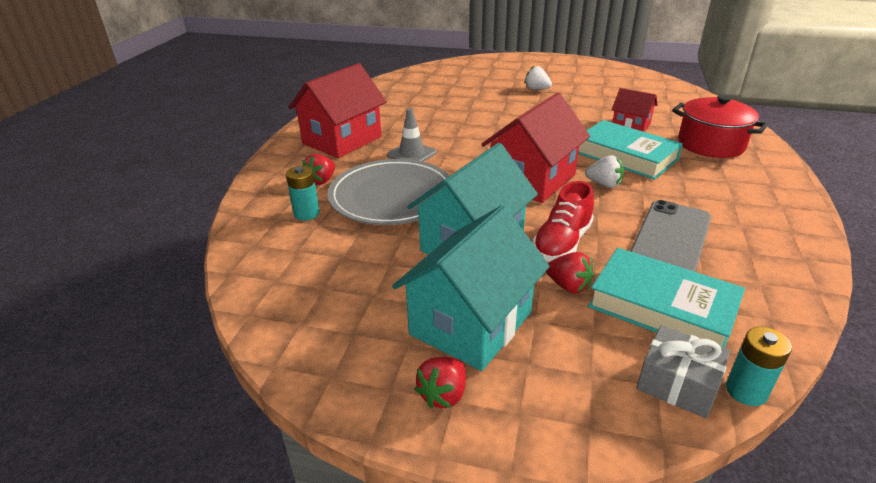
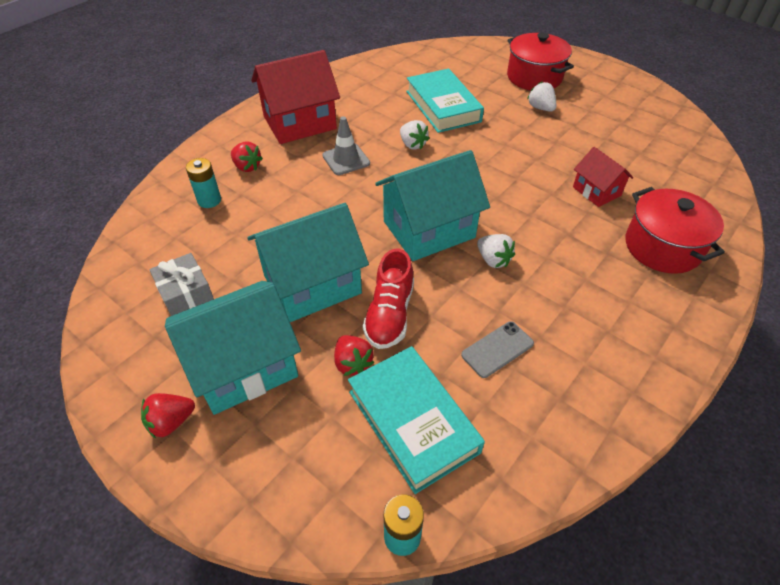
camera: 25 degrees right, 15 degrees up
red strawberry [302,154,335,185] -> red strawberry turned 105 degrees counterclockwise [231,142,263,172]
grey plate [327,159,450,225] -> none
red house [481,93,590,203] -> turquoise house [375,150,490,261]
red shoe [532,181,594,261] -> red shoe turned 45 degrees counterclockwise [363,249,414,349]
turquoise book [578,120,683,180] -> turquoise book moved to [406,69,484,133]
grey phone [630,200,711,272] -> grey phone [461,321,534,378], size x0.57
grey gift [636,325,730,418] -> grey gift moved to [149,253,214,316]
none -> white strawberry [400,120,429,150]
none -> red pot [507,33,574,90]

